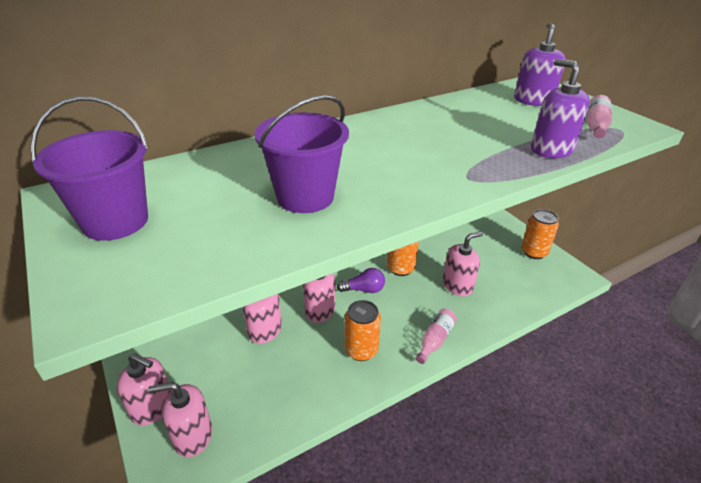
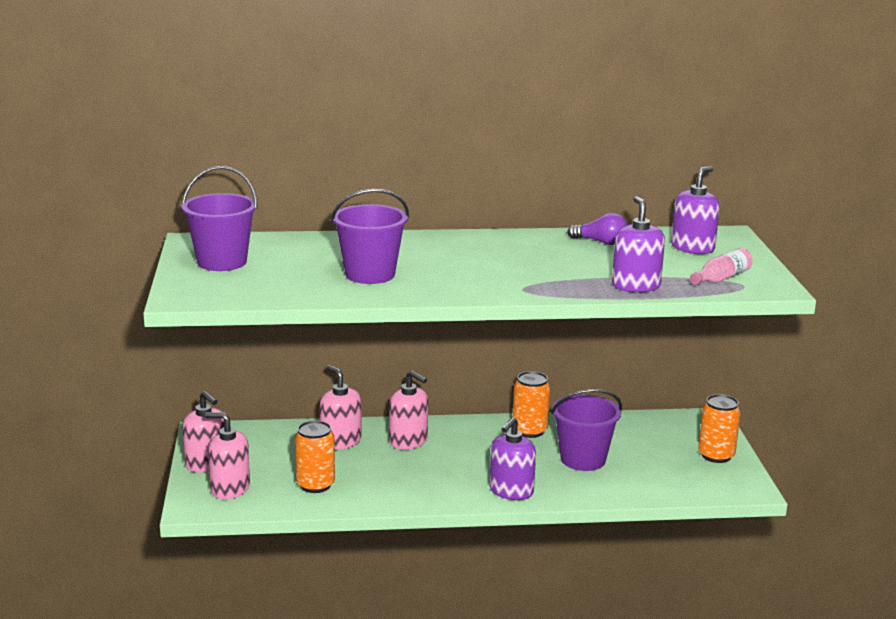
camera: 25 degrees right, 15 degrees down
purple light bulb [337,268,385,293] -> purple light bulb moved to [567,213,627,245]
orange can [344,300,381,361] -> orange can moved to [295,420,335,493]
pink bottle [416,309,457,364] -> purple soap dispenser [489,417,536,500]
pink soap dispenser [443,231,483,296] -> purple bucket [551,389,622,471]

